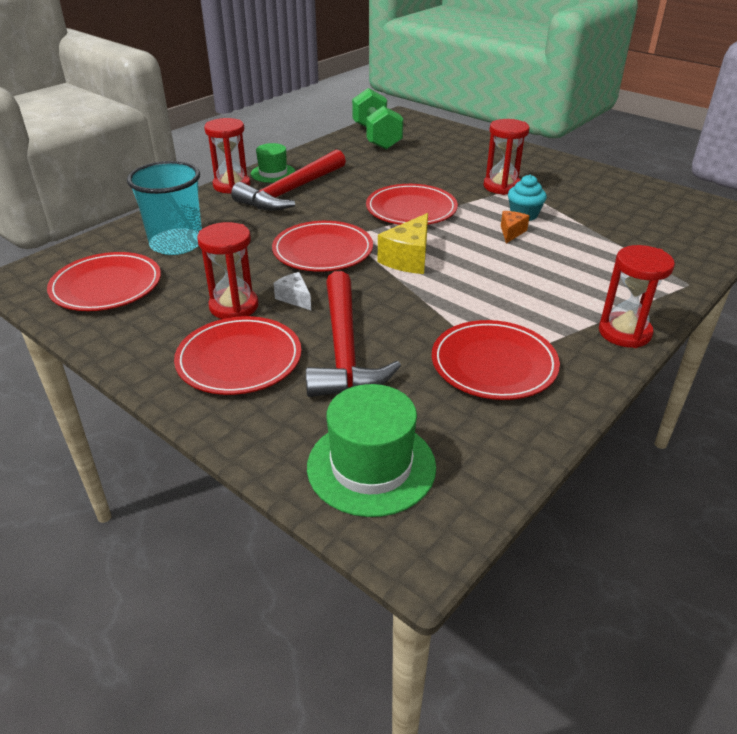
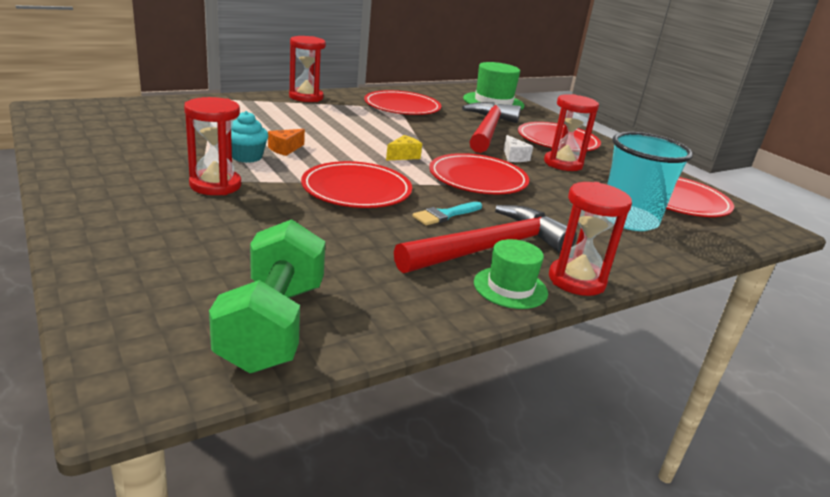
camera: 165 degrees left, 10 degrees down
yellow cheese [378,213,428,274] -> yellow cheese [386,135,422,161], size x0.57
none -> turquoise brush [412,202,482,226]

